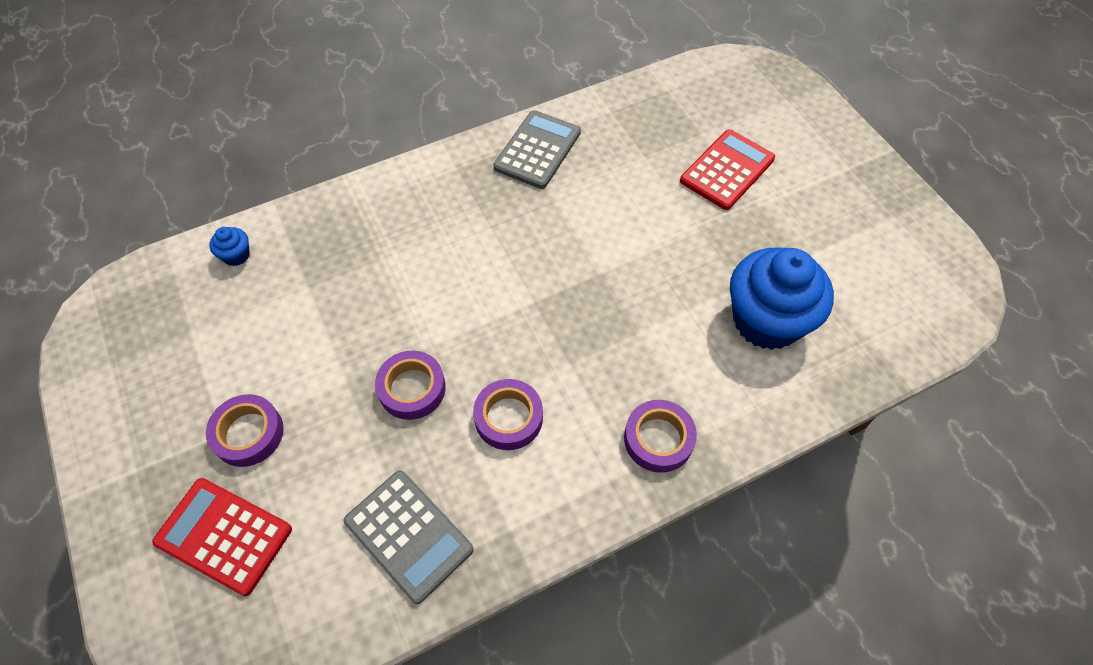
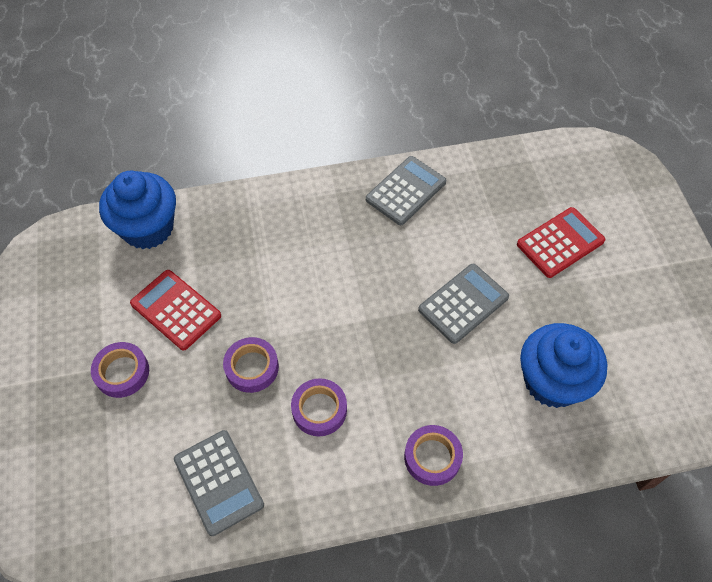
camera: 15 degrees right, 0 degrees up
red calculator [152,478,292,596] -> red calculator moved to [130,270,221,351]
blue cupcake [209,227,250,266] -> blue cupcake [99,171,176,249], size x2.47
none -> grey calculator [418,264,509,344]

